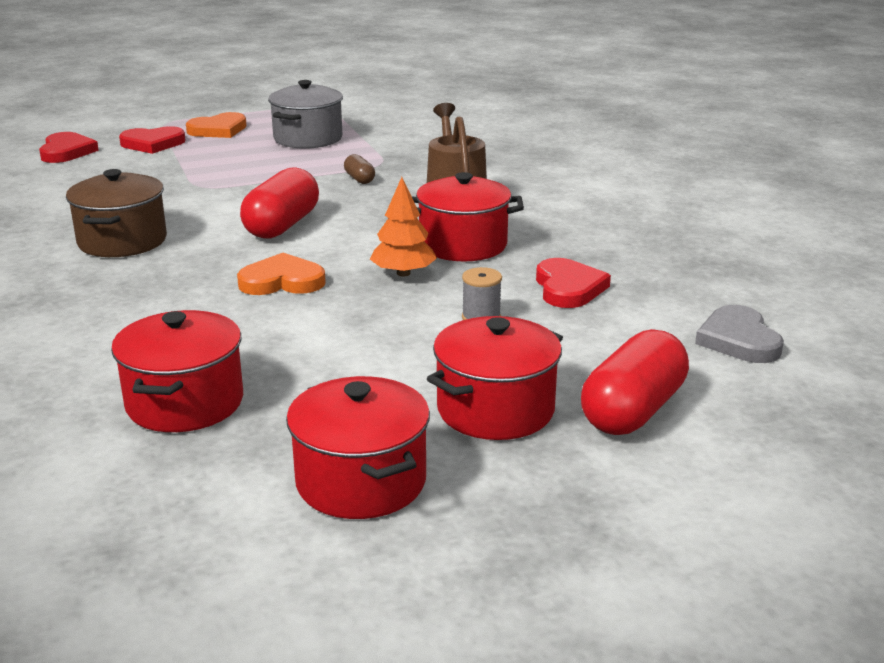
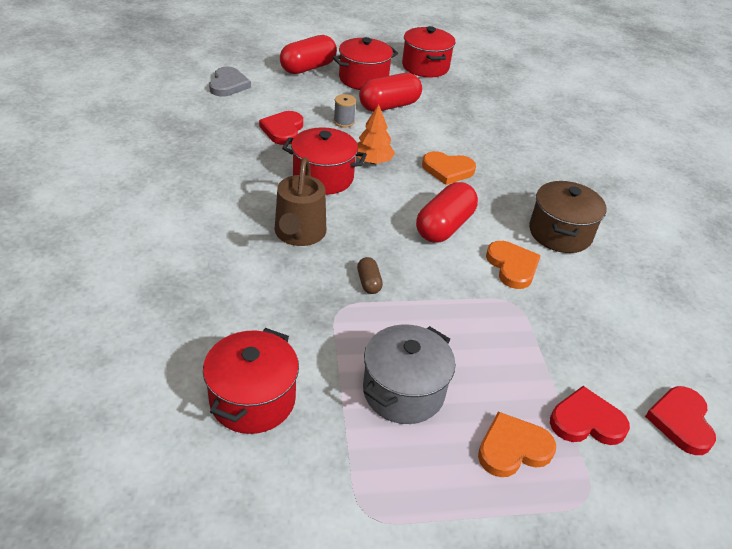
camera: 170 degrees left, 15 degrees up
red pot [111,310,243,432] -> red pot moved to [203,328,299,434]
none -> red capsule [359,73,422,112]
none -> orange heart [486,241,541,289]

